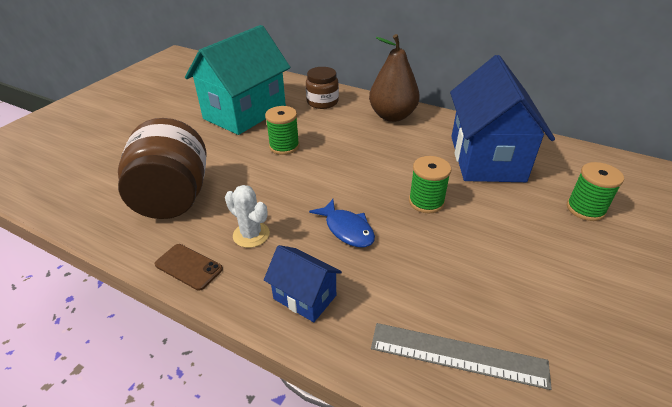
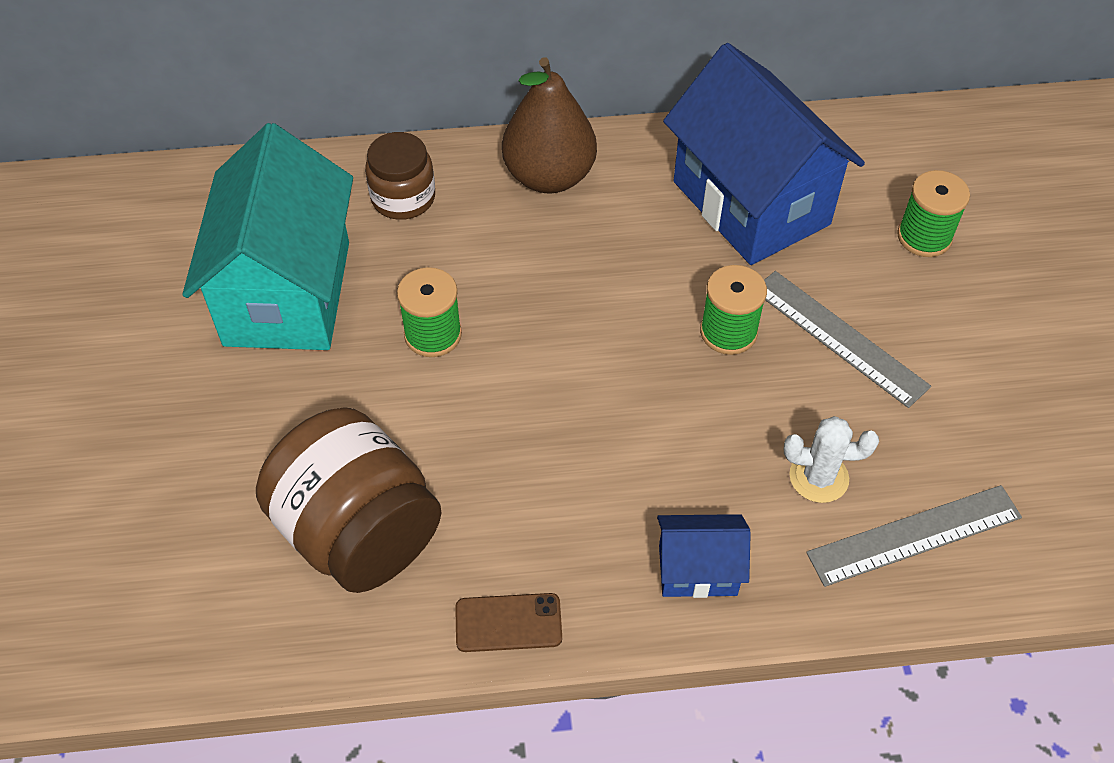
camera: 35 degrees left, 15 degrees up
white cactus [225,185,270,248] -> white cactus moved to [784,416,879,503]
blue fish [309,199,375,247] -> none
none -> grey ruler [764,271,931,408]

